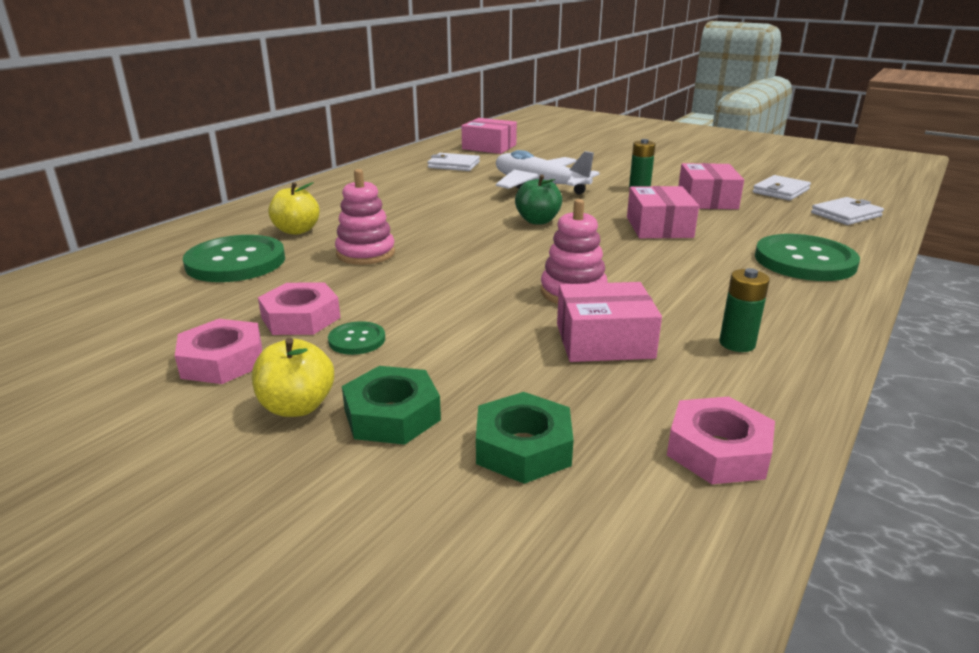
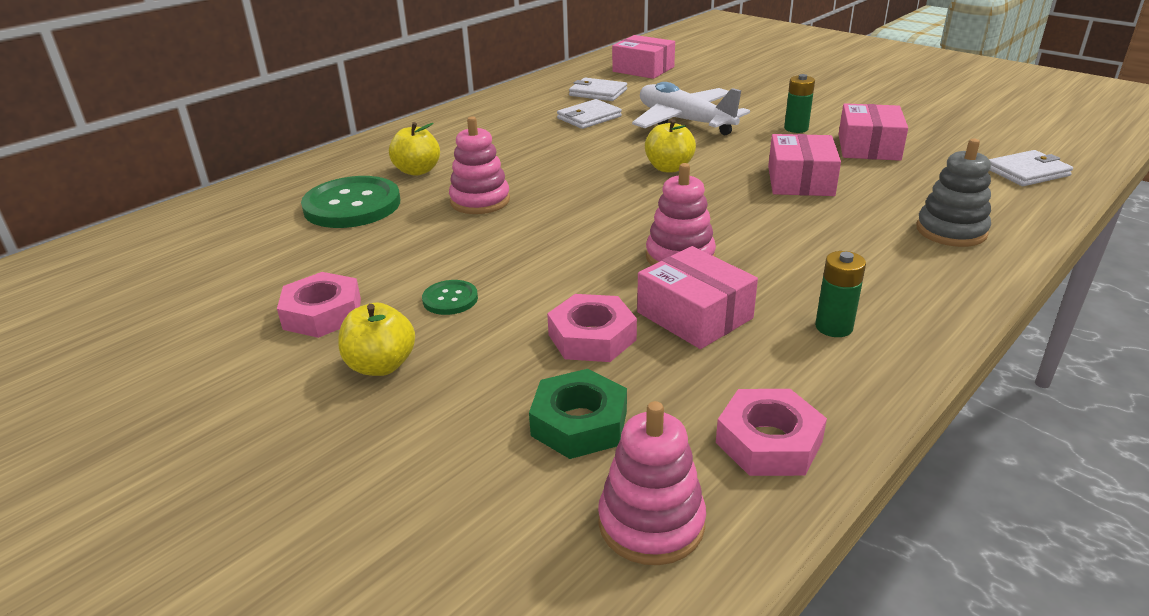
camera: 10 degrees right, 5 degrees up
pink nut [258,282,340,335] -> pink nut moved to [547,294,637,362]
green nut [342,366,441,445] -> none
green apple [515,175,562,224] -> yellow apple [645,119,696,173]
pink box [557,282,662,362] -> pink box turned 45 degrees clockwise [637,246,758,349]
white wallet [753,175,811,201] -> white wallet moved to [557,99,622,129]
green button [755,234,860,281] -> grey stacking toy [916,139,991,247]
none -> pink stacking toy [598,401,706,565]

